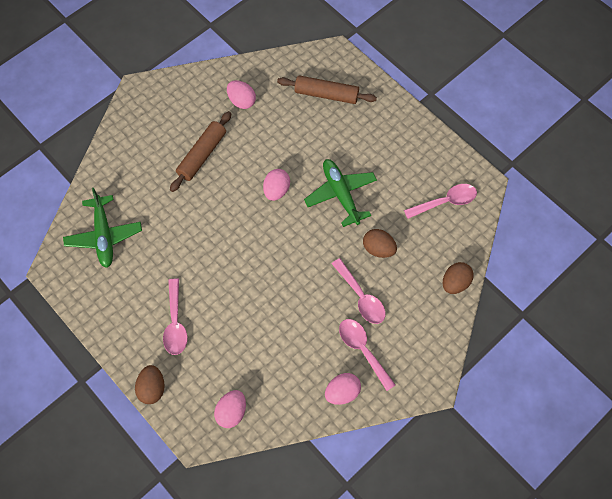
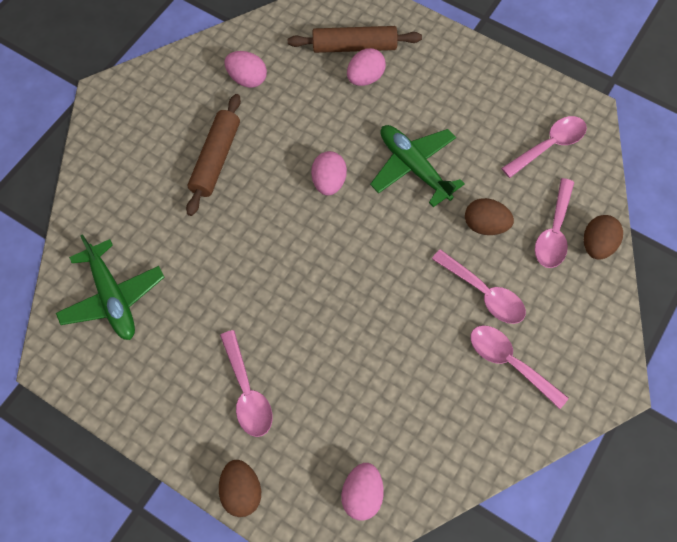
camera: 15 degrees left, 0 degrees up
pink egg [325,373,361,405] -> pink egg moved to [347,48,386,86]
none -> pink spoon [535,178,574,268]

